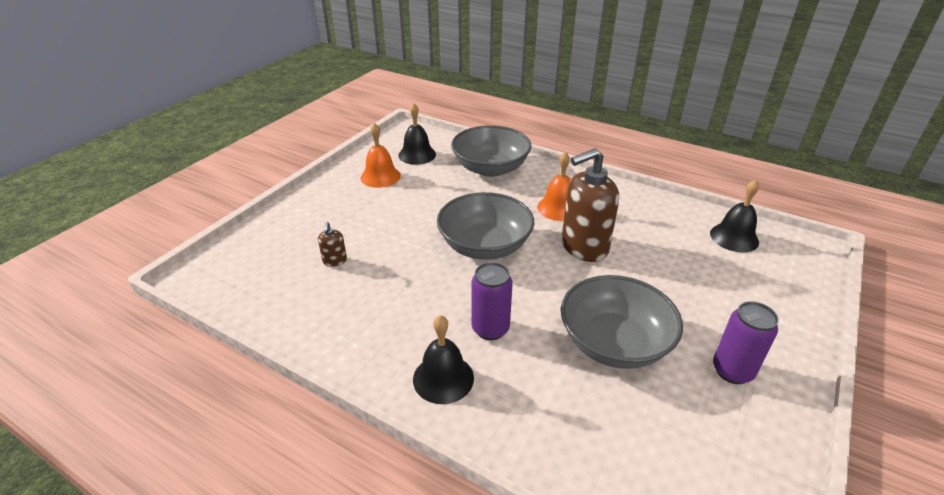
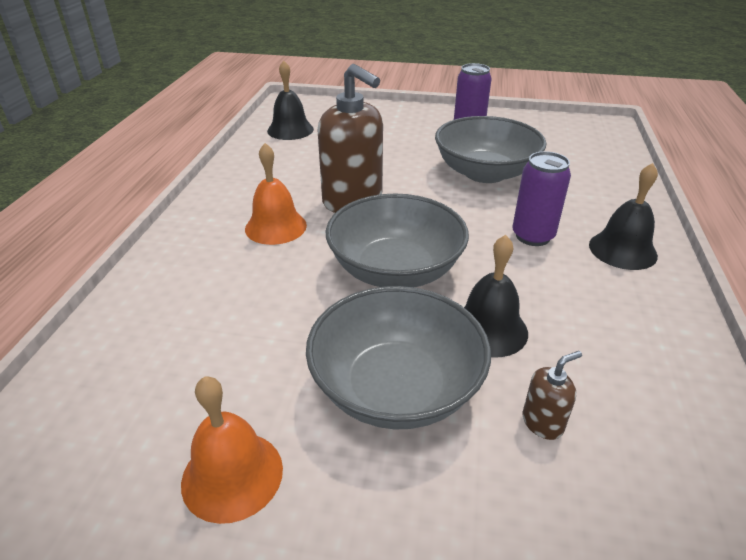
camera: 110 degrees left, 0 degrees up
black bell [398,103,436,165] -> black bell moved to [464,235,528,357]
grey bowl [451,125,531,177] -> grey bowl moved to [306,286,491,430]

